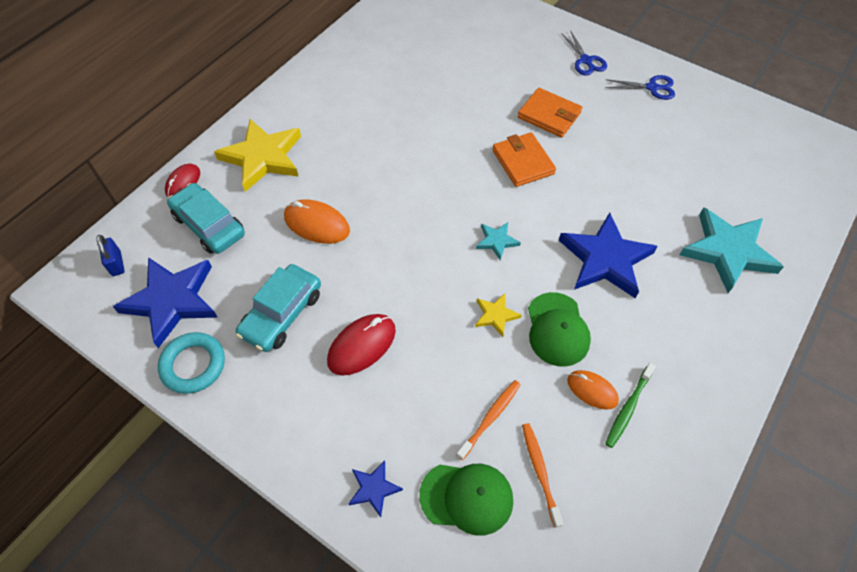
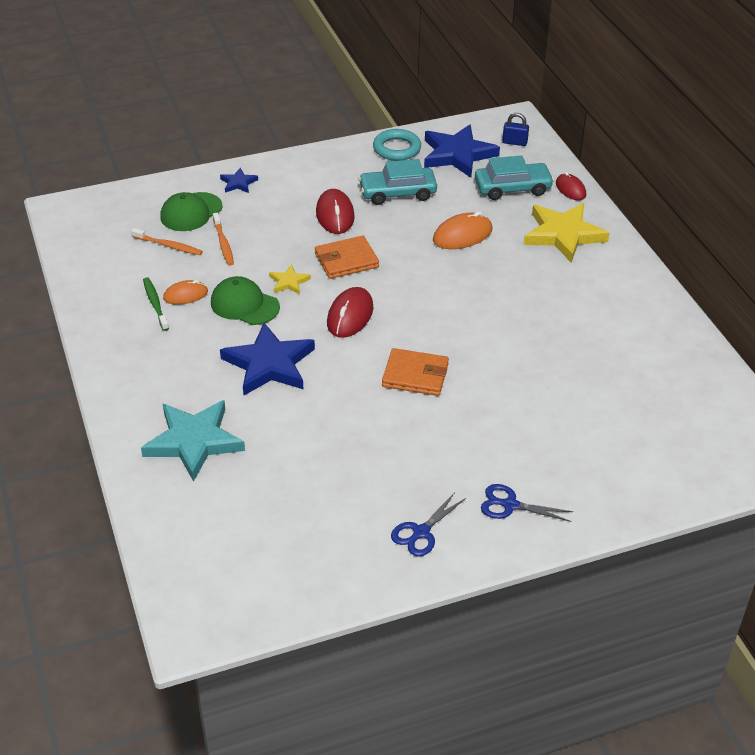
camera: 125 degrees right, 15 degrees down
turquoise car [236,264,321,352] -> turquoise car turned 75 degrees counterclockwise [358,159,437,205]
turquoise star [476,222,521,260] -> red mouse [327,287,373,338]
orange wallet [518,88,582,138] -> orange wallet moved to [315,236,379,279]

